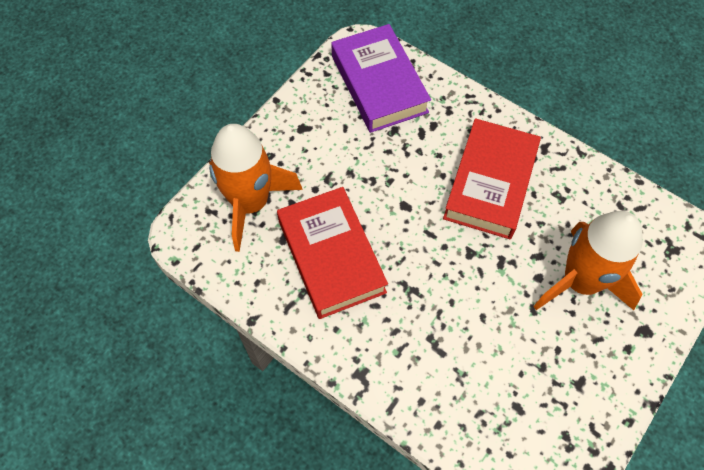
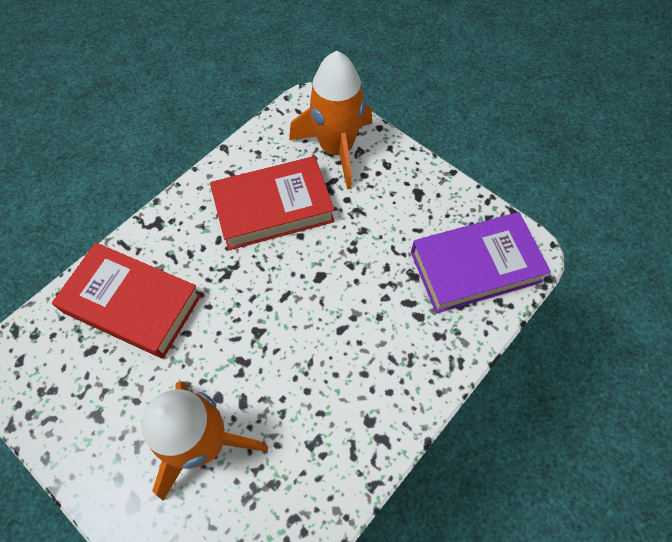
camera: 95 degrees right, 0 degrees up
red book [443,118,541,239] -> red book moved to [52,242,201,359]

